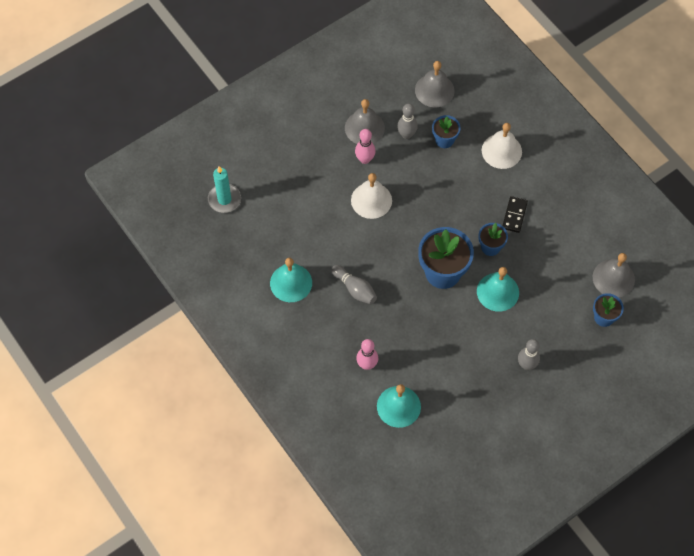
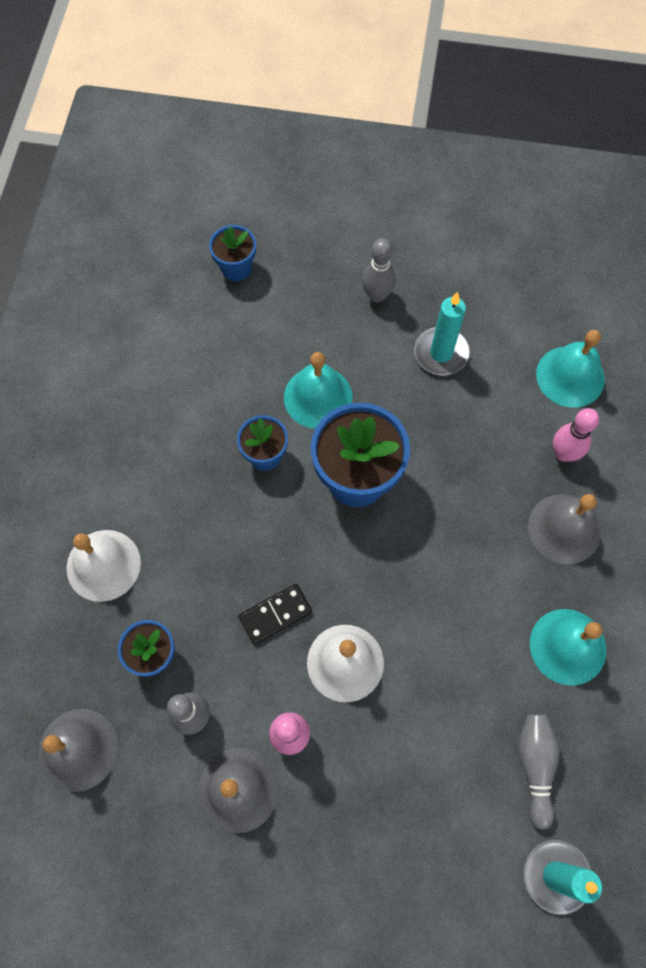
camera: 135 degrees left, 5 degrees up
grey bowling pin [332,265,377,304] -> grey bowling pin moved to [518,714,560,830]
black domino [502,196,528,233] -> black domino moved to [238,584,312,645]
grey bell [593,253,635,298] -> grey bell moved to [528,494,601,564]
none -> turquoise candle [414,292,470,375]

